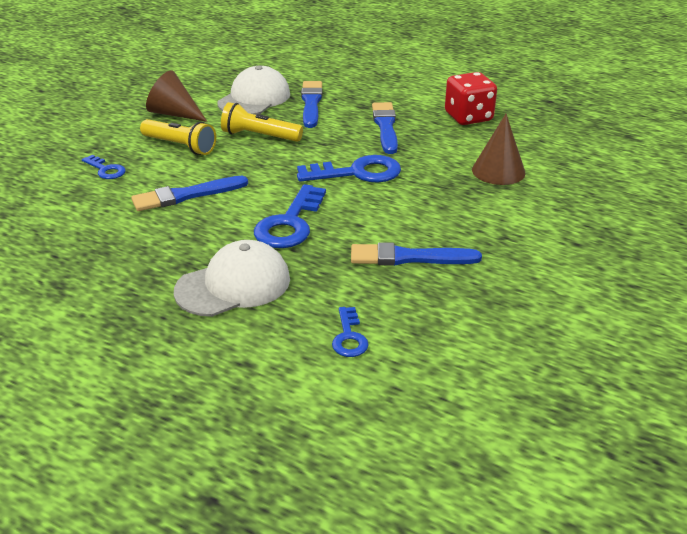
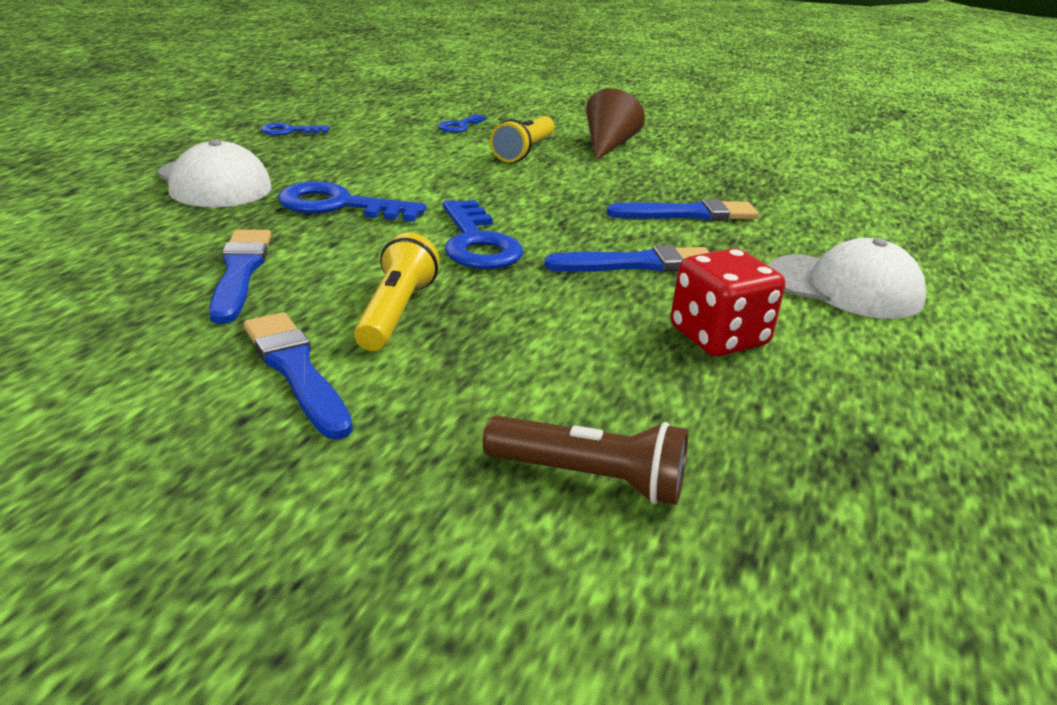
camera: 80 degrees right, 5 degrees down
blue brush [131,176,248,211] -> blue brush moved to [244,312,353,440]
white cap [218,65,290,115] -> white cap moved to [768,238,927,319]
yellow flashlight [221,102,303,142] -> yellow flashlight moved to [354,233,439,351]
blue key [332,307,369,357] -> blue key moved to [261,123,329,135]
brown cone [472,114,526,185] -> none
none -> brown flashlight [483,416,688,505]

